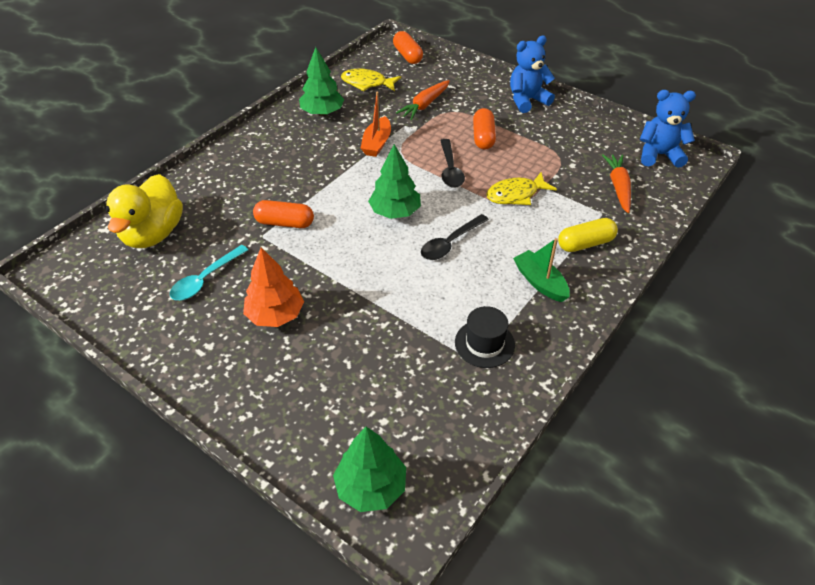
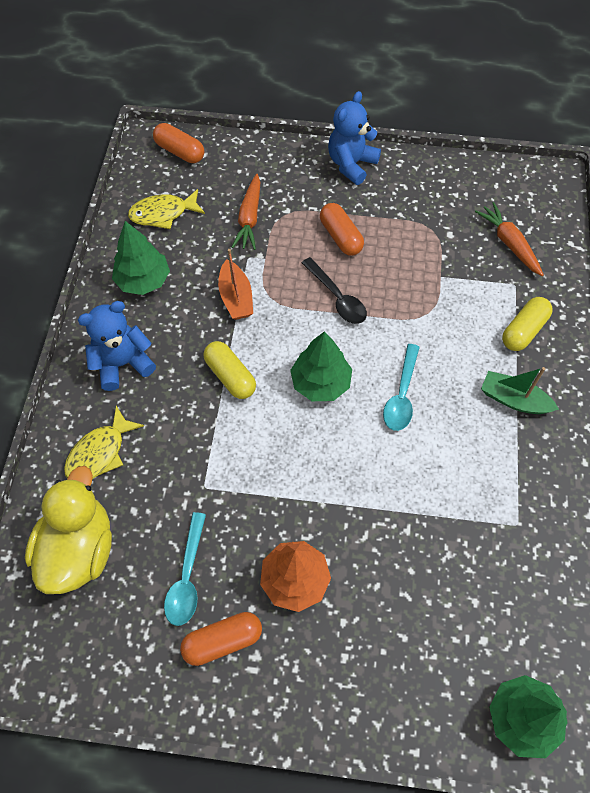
camera: 30 degrees left, 15 degrees up
yellow duck [106,174,183,248] -> yellow duck turned 150 degrees counterclockwise [25,466,112,594]
orange capsule [253,200,314,228] -> orange capsule moved to [180,612,262,666]
black spoon [421,214,489,260] -> turquoise spoon [383,344,420,431]
black hat [455,306,515,368] -> none
yellow fish [486,172,557,205] -> yellow fish moved to [64,406,144,479]
blue teddy bear [640,90,696,168] -> blue teddy bear moved to [78,301,156,391]
none -> yellow capsule [203,341,256,399]

